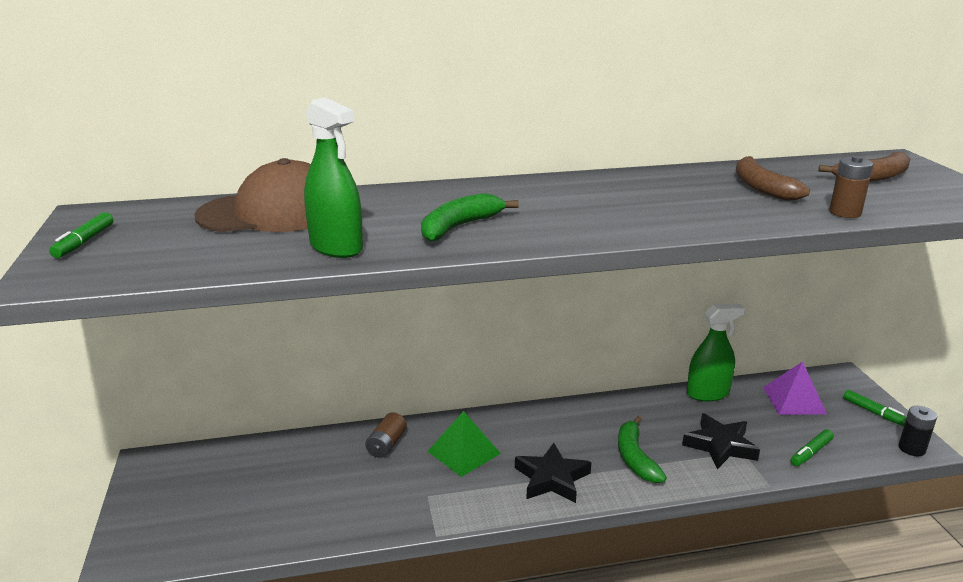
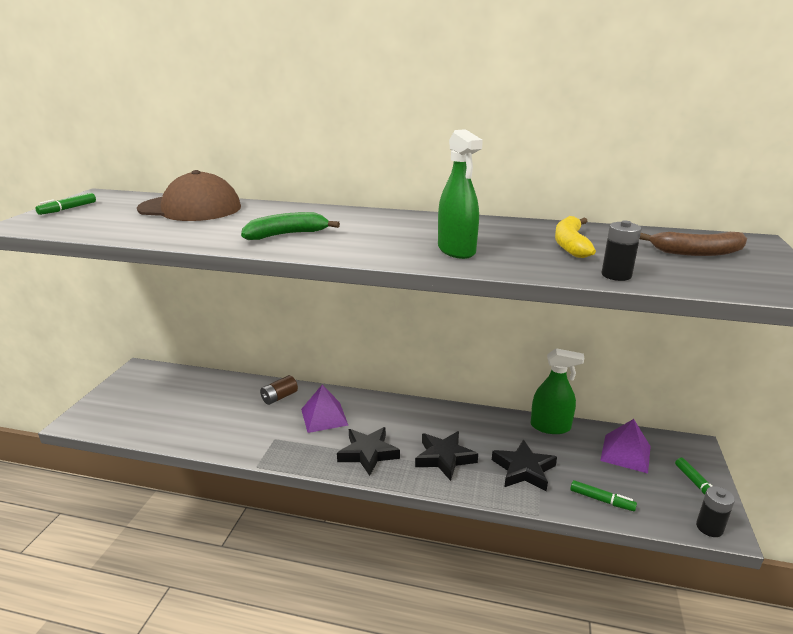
camera: 25 degrees right, 0 degrees up
green spray bottle [304,97,363,258] -> green spray bottle moved to [438,129,483,259]
green pyramid [427,411,501,477] -> purple pyramid [301,385,348,433]
green banana [618,416,667,483] -> black star [415,431,478,481]
brown banana [736,156,810,201] -> yellow banana [555,216,596,258]
green marker [790,429,834,466] -> green marker turned 135 degrees counterclockwise [570,480,637,511]
brown battery [829,156,873,218] -> black battery [602,220,641,281]

